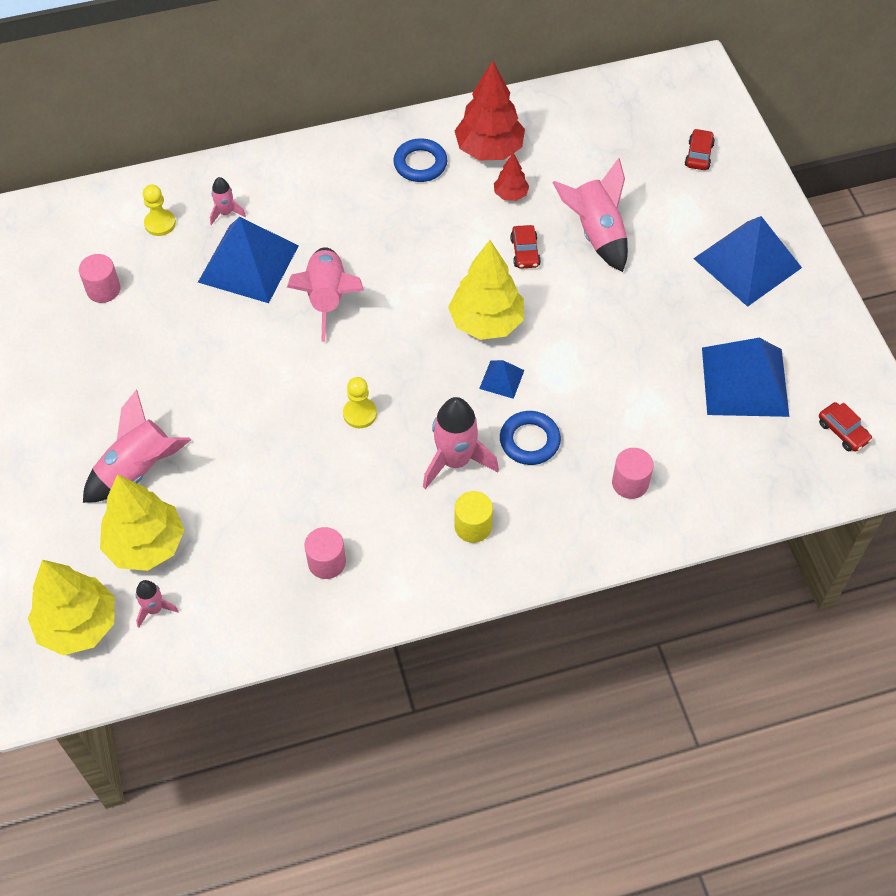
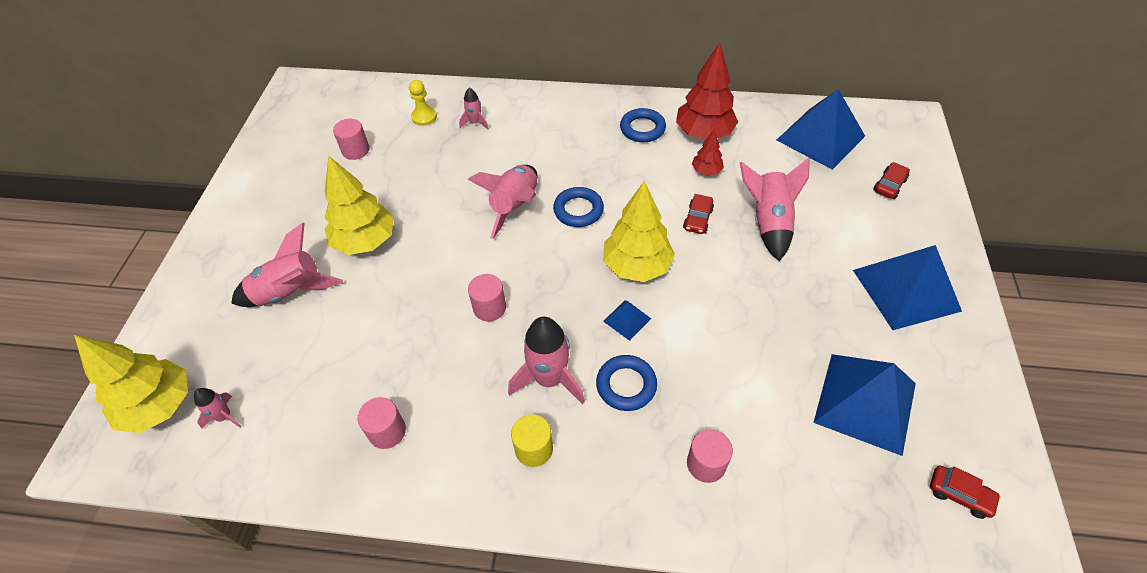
camera: 25 degrees right, 5 degrees down
yellow tree [100,474,184,571] -> yellow tree moved to [325,156,394,255]
blue pyramid [198,217,299,303] -> blue pyramid moved to [777,89,865,170]
yellow pawn [343,377,377,428] -> pink cylinder [468,274,506,321]
red car [819,402,872,452] -> red car turned 45 degrees counterclockwise [930,466,1001,519]
none -> blue ring [553,187,604,227]

